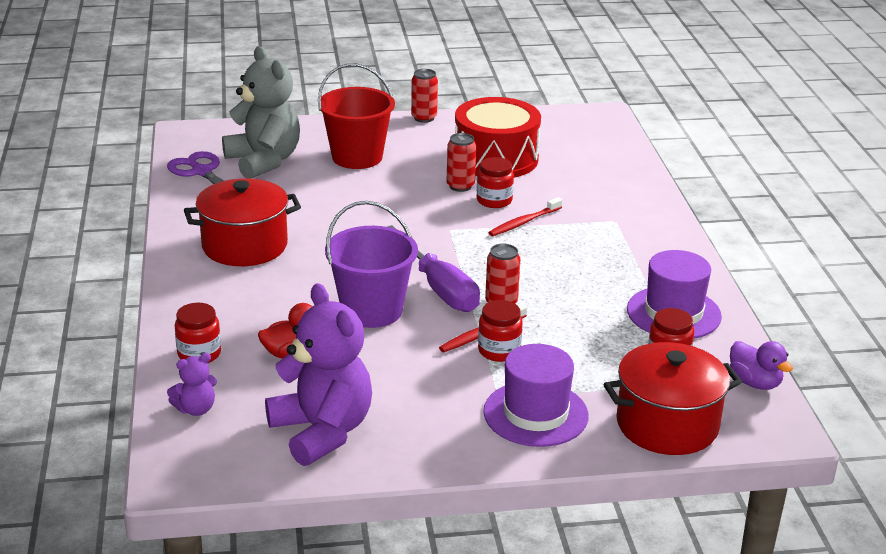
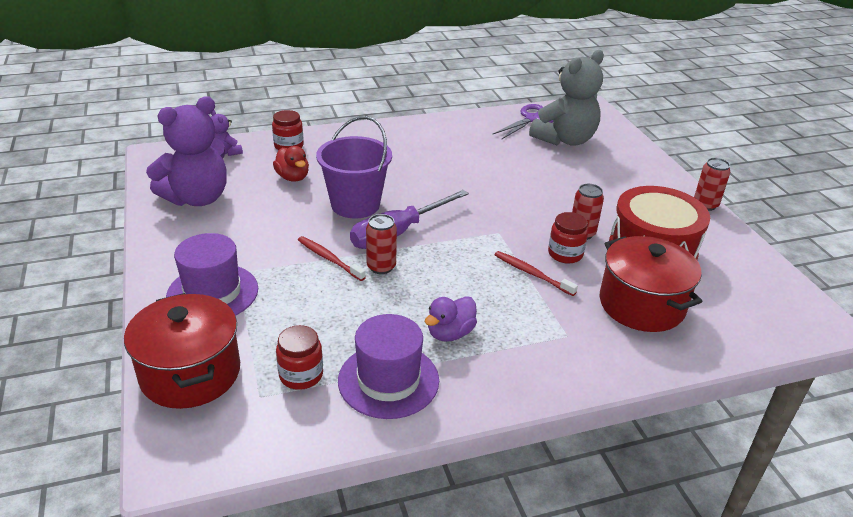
camera: 80 degrees right, 5 degrees up
red pot [184,178,301,266] -> red pot moved to [600,236,702,332]
red bucket [318,63,395,169] -> none
red jar [478,300,523,362] -> none
purple duck [730,341,793,390] -> purple duck moved to [425,296,477,342]

